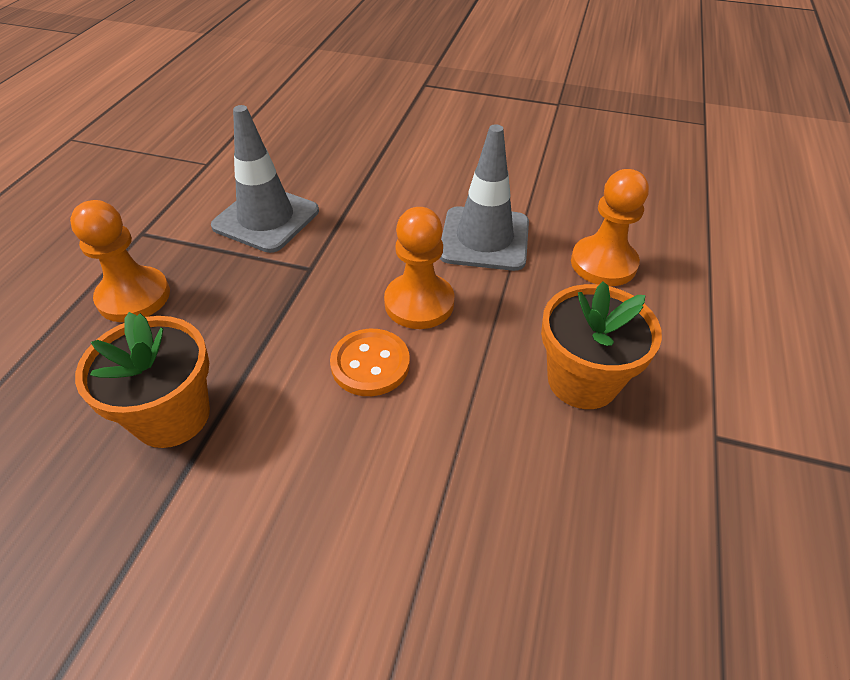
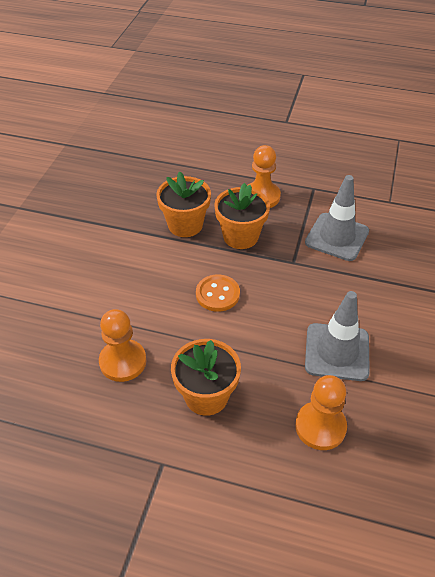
camera: 90 degrees right, 0 degrees up
orange pawn [384,207,454,329] -> orange pawn moved to [99,309,146,382]
none -> orange flower pot [214,183,270,249]

